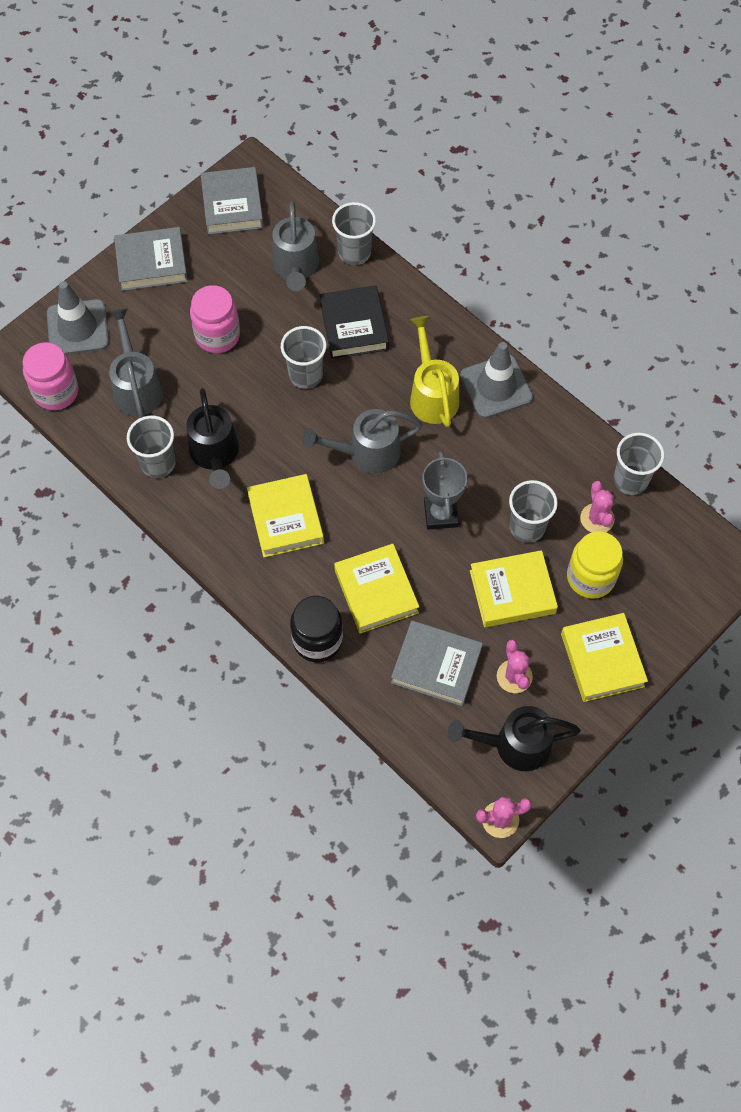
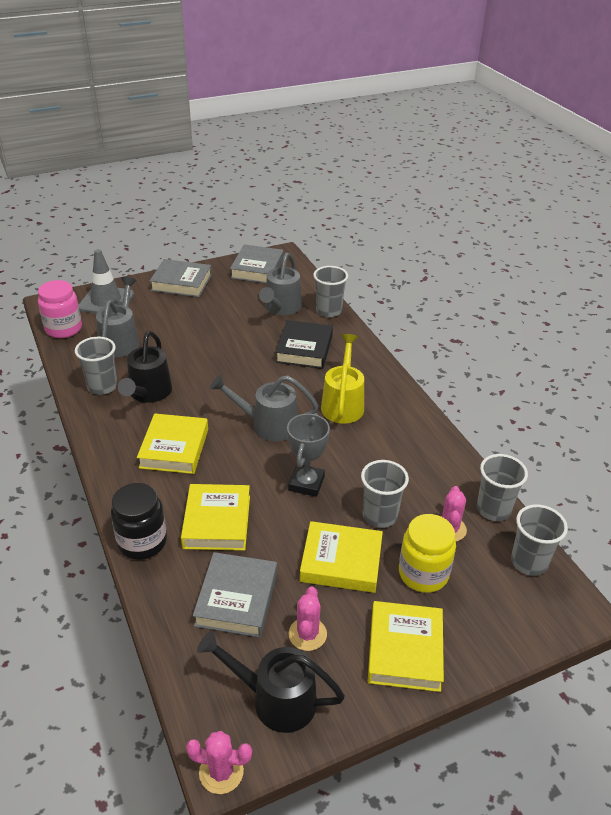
camera: 20 degrees right, 25 degrees down
pink jar [190,285,240,353] -> none
grey cup [281,326,327,389] -> grey cup moved to [511,504,568,576]
grey book [391,620,483,706] -> grey book turned 60 degrees clockwise [193,552,277,638]
grey traffic cone [460,342,533,418] -> none

